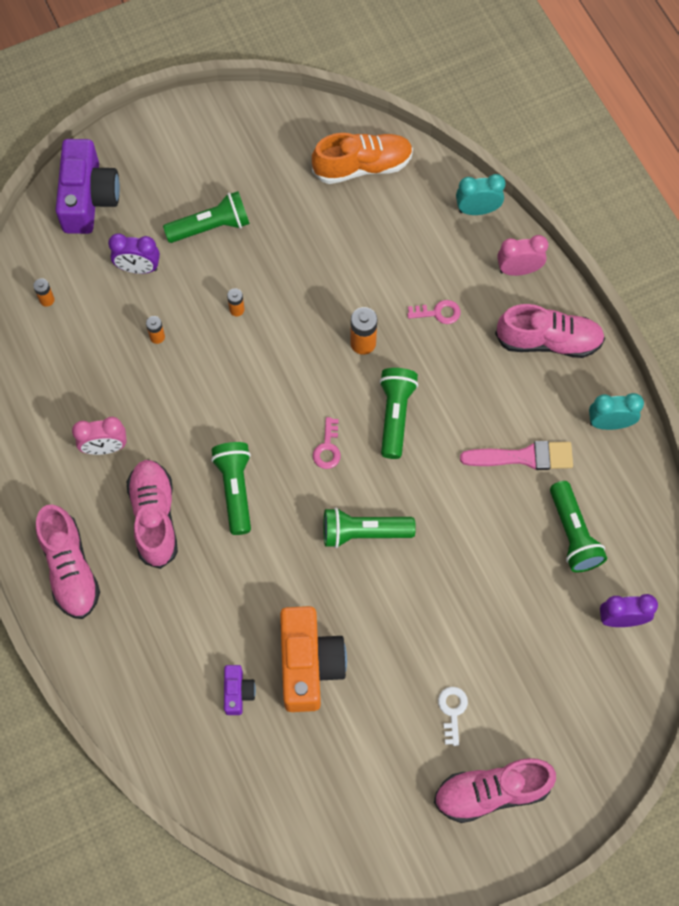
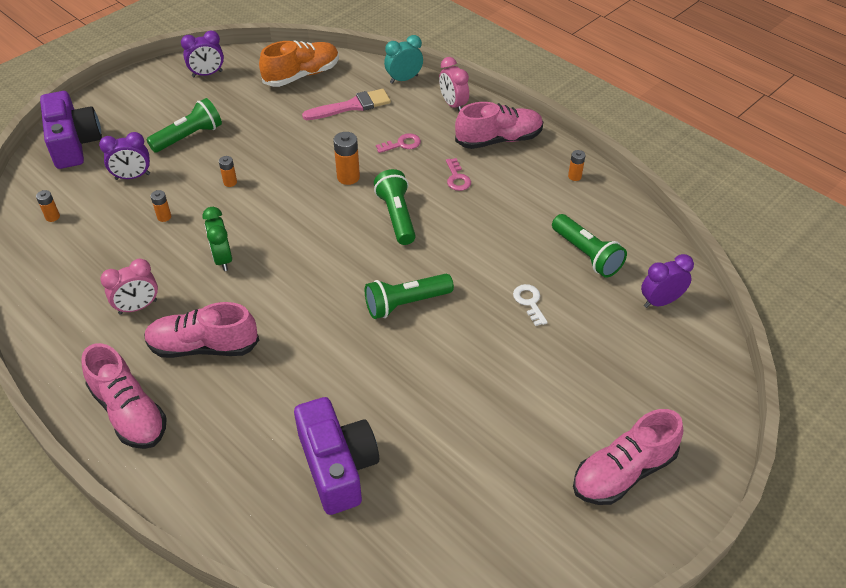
camera: 20 degrees left, 20 degrees down
pink shoe [127,460,178,569] -> pink shoe turned 60 degrees counterclockwise [144,302,259,358]
green flashlight [211,442,251,535] -> none
purple camera [224,665,256,715] -> purple camera [294,397,379,515], size x2.09
orange camera [280,606,347,712] -> none
pink key [313,417,341,469] -> pink key moved to [446,158,471,191]
white key [438,687,468,746] -> white key moved to [513,284,548,326]
pink brush [460,441,573,470] -> pink brush moved to [302,89,391,120]
pink clock [497,235,548,276] -> pink clock turned 90 degrees counterclockwise [439,57,469,112]
turquoise clock [589,393,644,430] -> orange battery [568,150,586,181]
none -> purple clock [181,31,224,77]
none -> green clock [202,207,232,271]

